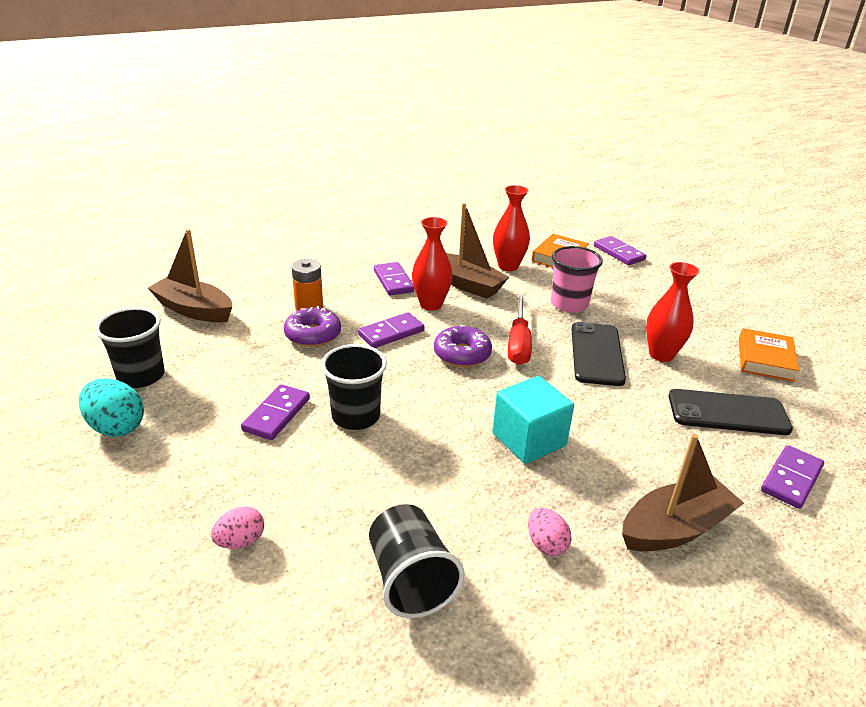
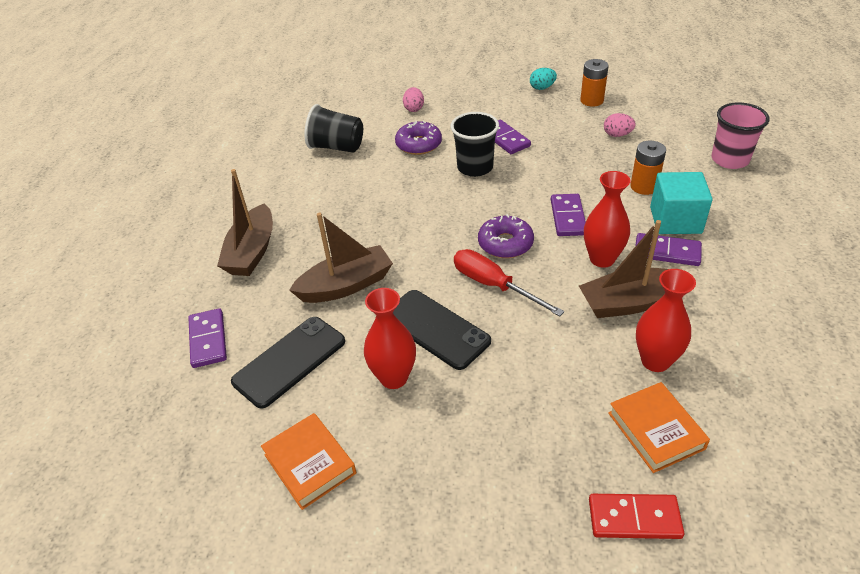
camera: 130 degrees right, 10 degrees up
turquoise egg [79,378,144,437] -> turquoise egg [530,68,557,90], size x0.63
black cup [95,307,165,388] -> orange battery [580,59,608,107]
brown boat [148,229,232,322] -> brown boat moved to [289,213,393,303]
purple donut [284,306,341,347] -> purple donut moved to [395,121,442,155]
turquoise cube [492,376,574,464] -> turquoise cube moved to [650,172,713,234]
pink egg [528,508,572,556] -> pink egg moved to [604,113,636,137]
pink cup [551,246,603,313] -> pink cup moved to [711,102,770,169]
purple domino [594,236,647,265] -> red domino [589,494,684,539]

